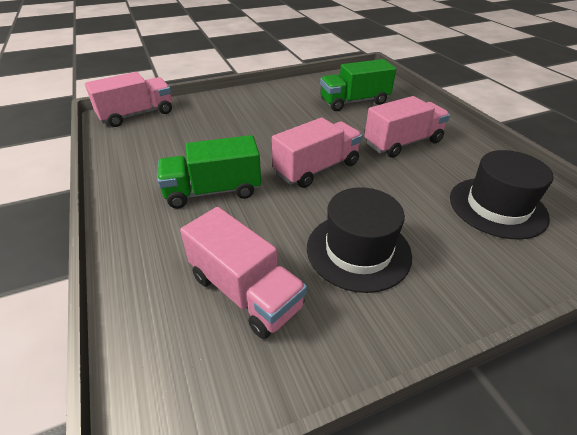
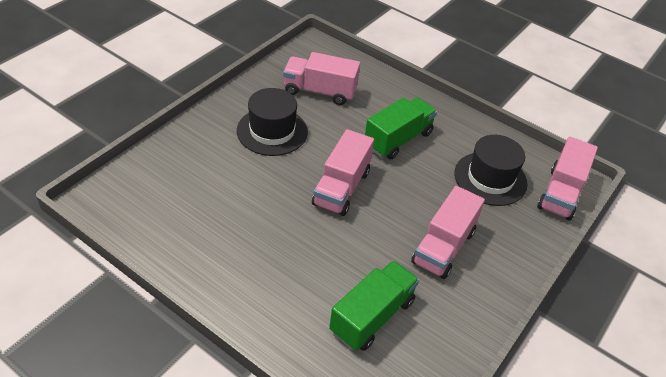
camera: 145 degrees right, 5 degrees up
pink truck [364,96,450,158] -> pink truck moved to [411,186,485,279]
black hat [450,150,554,239] -> black hat moved to [454,135,528,206]

